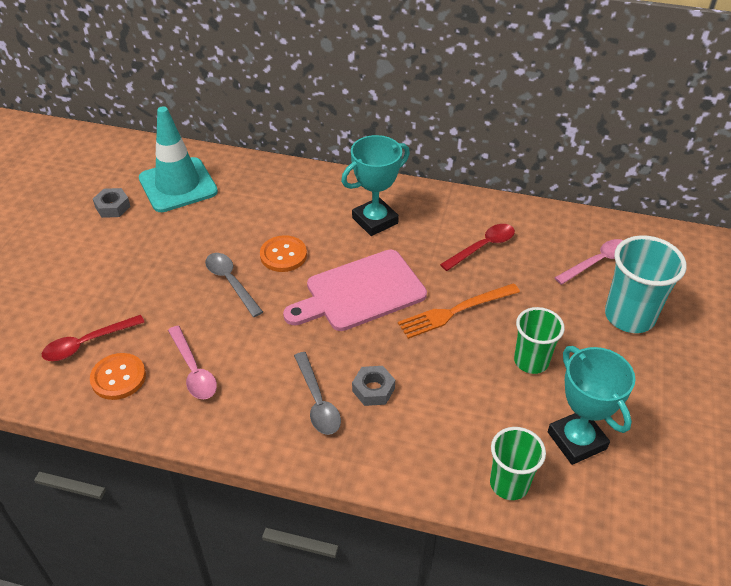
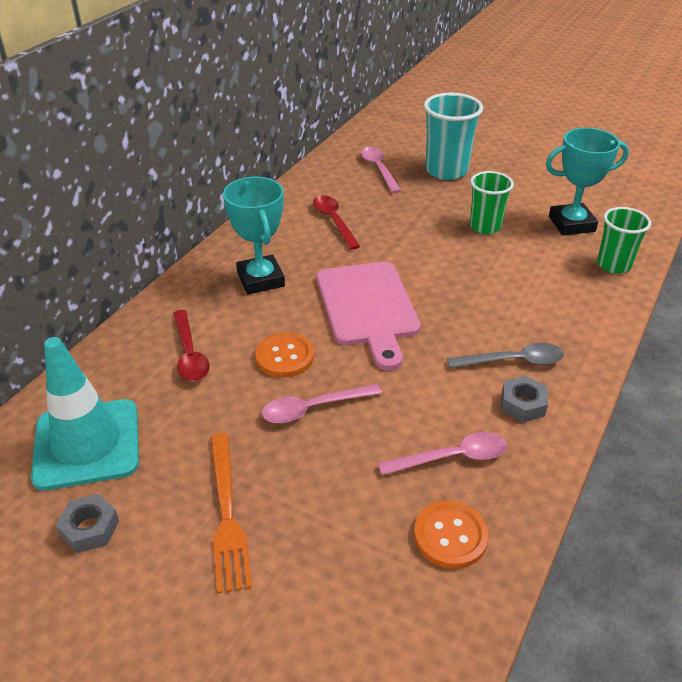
camera: 75 degrees left, 5 degrees down
red spoon [42,315,145,361] -> red spoon moved to [173,310,210,381]
grey spoon [205,253,263,317] -> pink spoon [262,384,382,423]
grey nut [352,366,395,406] -> grey nut moved to [501,376,548,423]
orange fork [398,283,520,339] -> orange fork moved to [211,433,252,594]

